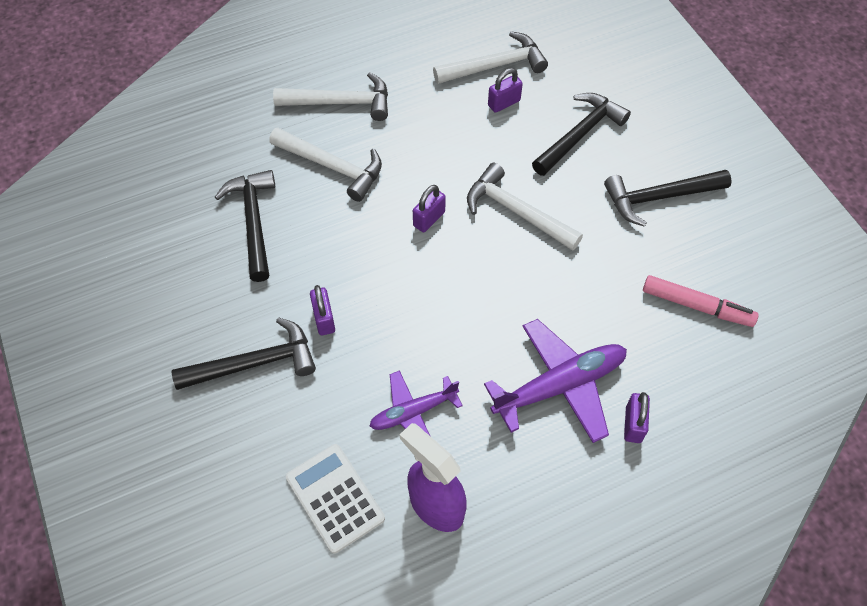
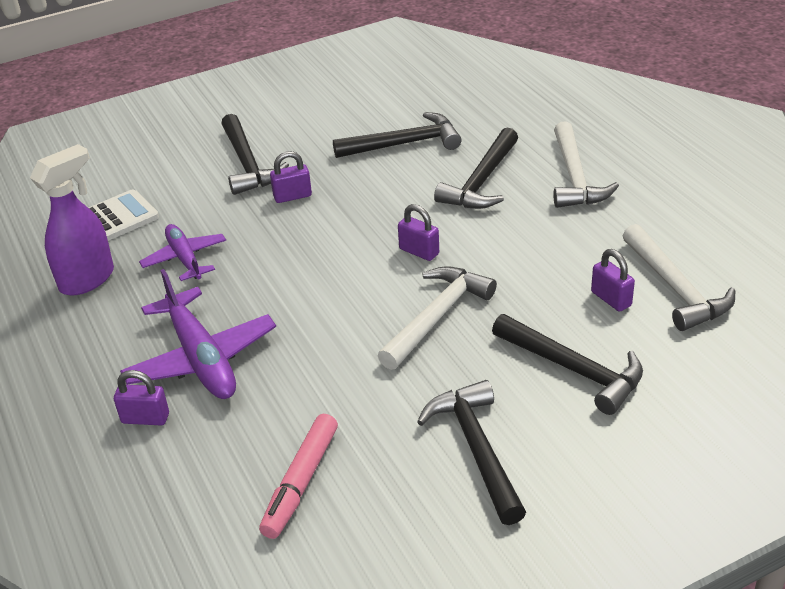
camera: 90 degrees right, 20 degrees down
white hammer [269,127,382,202] -> black hammer [434,128,518,209]

